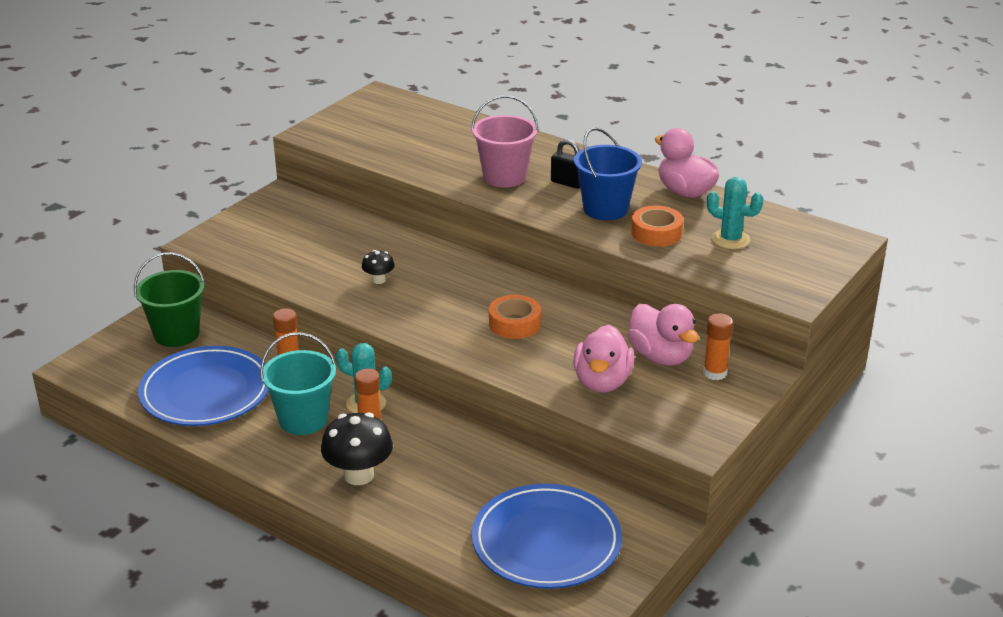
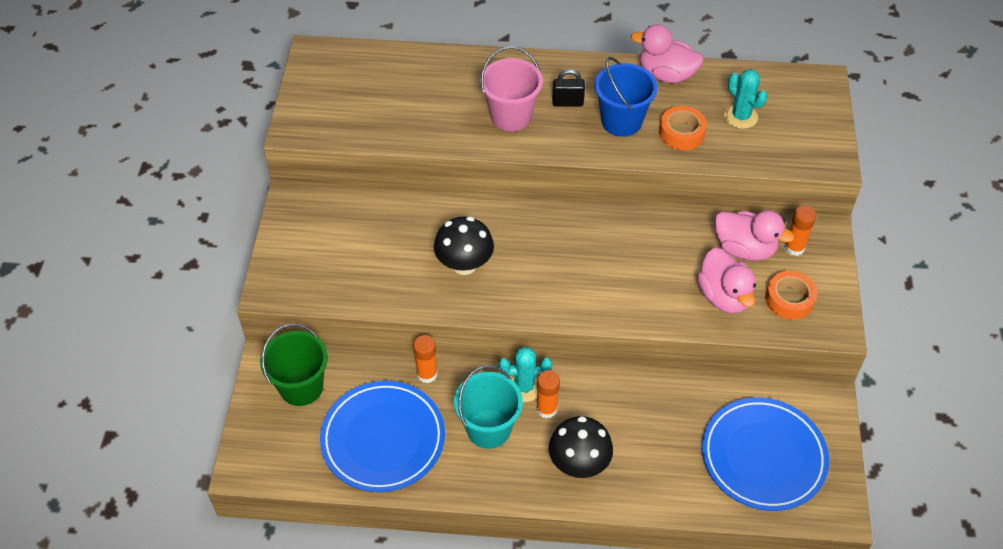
camera: 30 degrees left, 20 degrees up
black mushroom [362,250,395,284] -> black mushroom [434,216,494,275], size x1.91
orange tape [489,295,541,339] -> orange tape moved to [765,271,817,320]
turquoise cactus [707,177,764,249] -> turquoise cactus turned 60 degrees clockwise [724,69,768,129]

